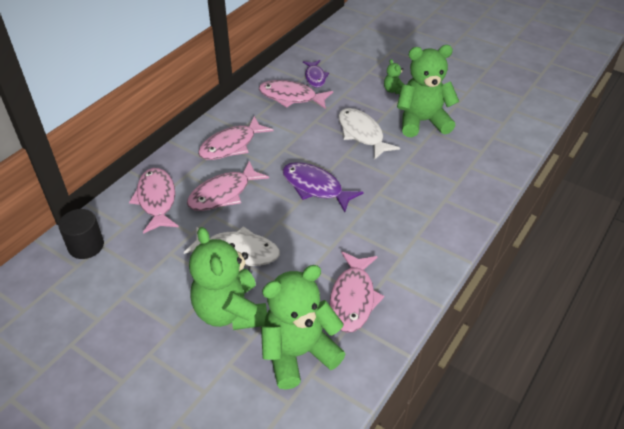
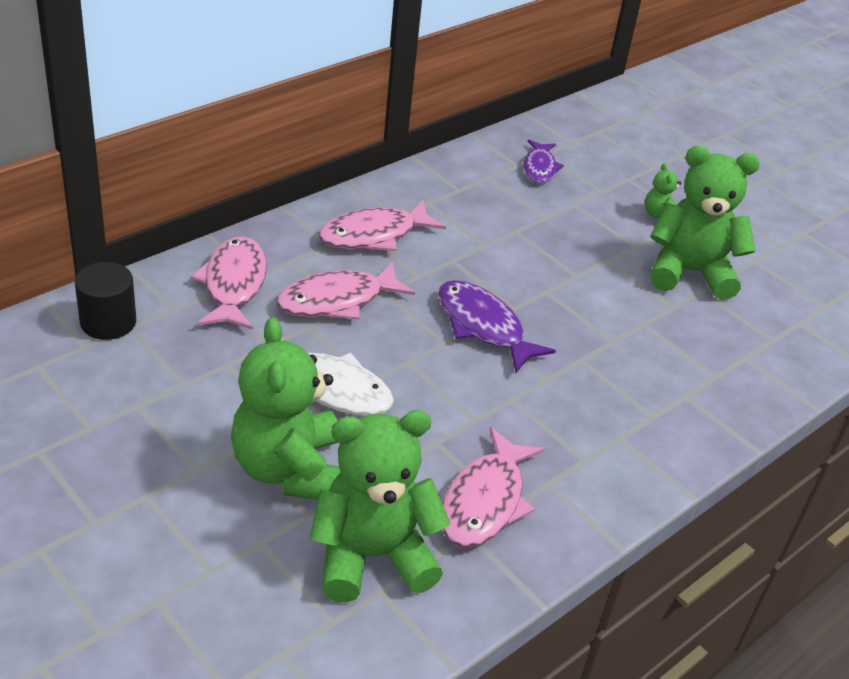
camera: 10 degrees right, 5 degrees down
pink fish [259,80,333,109] -> none
white fish [338,108,400,160] -> none

